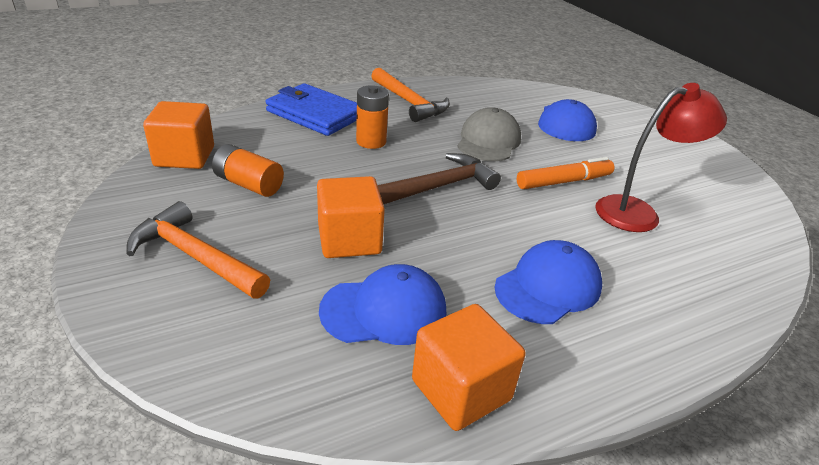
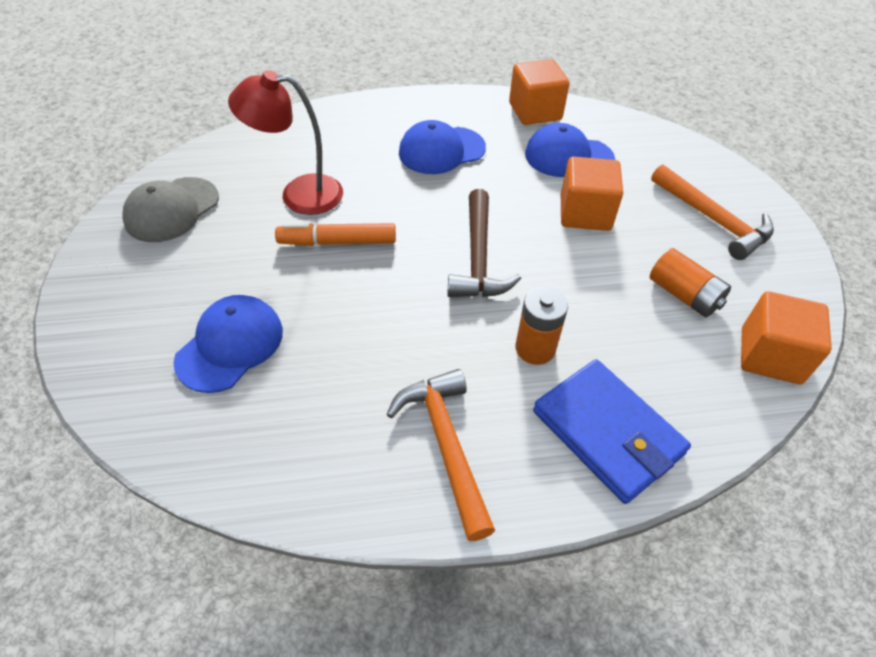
camera: 160 degrees left, 15 degrees up
brown hammer [377,153,501,205] -> brown hammer turned 75 degrees counterclockwise [447,189,521,297]
grey cap [458,107,521,161] -> grey cap moved to [122,177,219,242]

